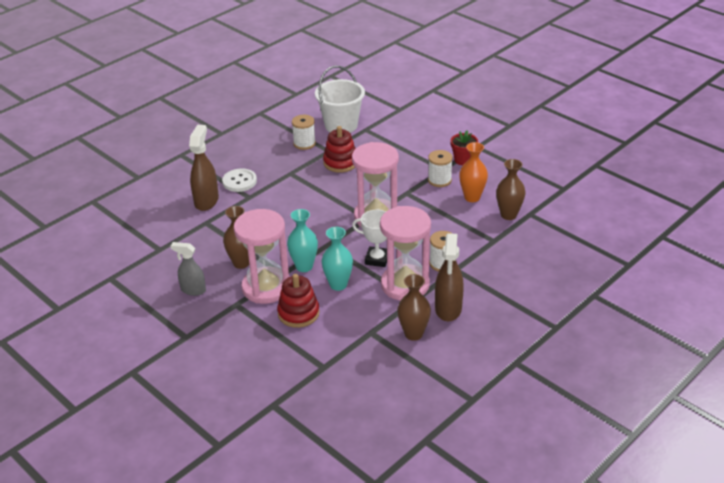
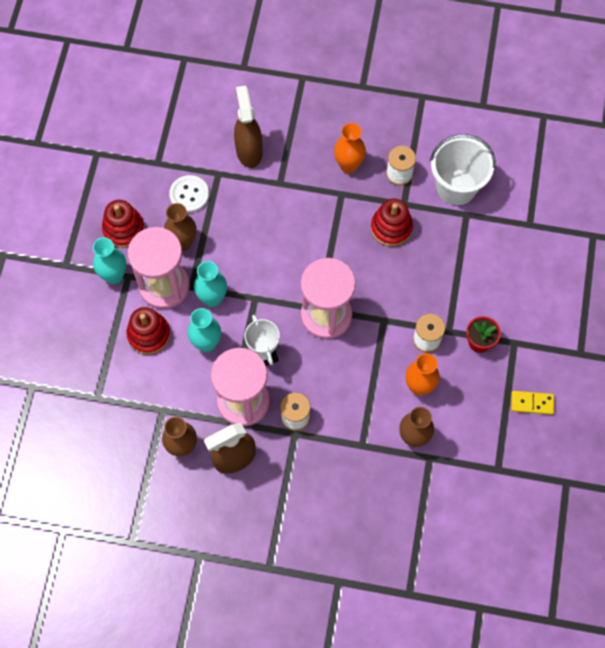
camera: 55 degrees right, 30 degrees up
grey spray bottle [171,242,206,296] -> red stacking toy [102,200,145,248]
brown spray bottle [189,125,219,211] -> brown spray bottle turned 75 degrees counterclockwise [234,86,262,168]
white button [222,168,257,192] -> white button moved to [169,175,209,213]
none -> turquoise vase [93,237,126,284]
none -> orange vase [334,123,366,173]
none -> yellow domino [511,391,554,415]

